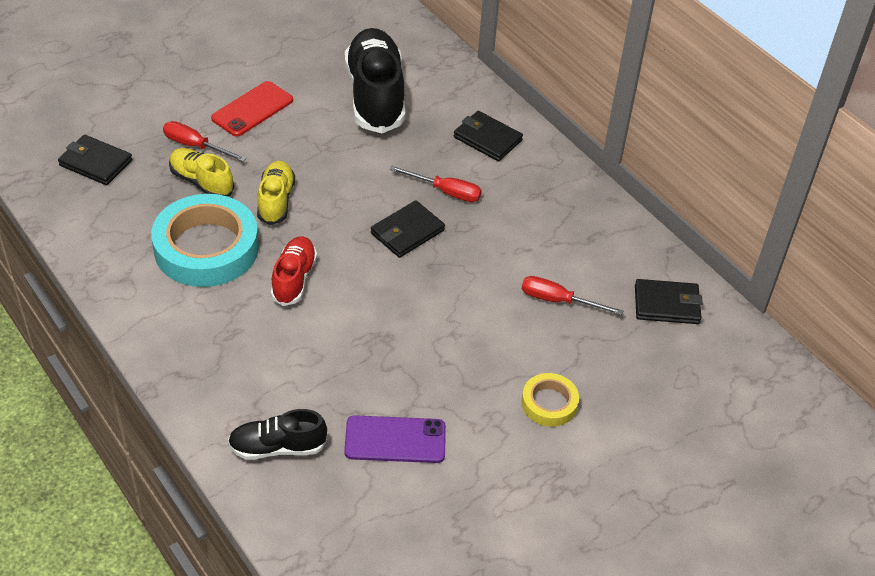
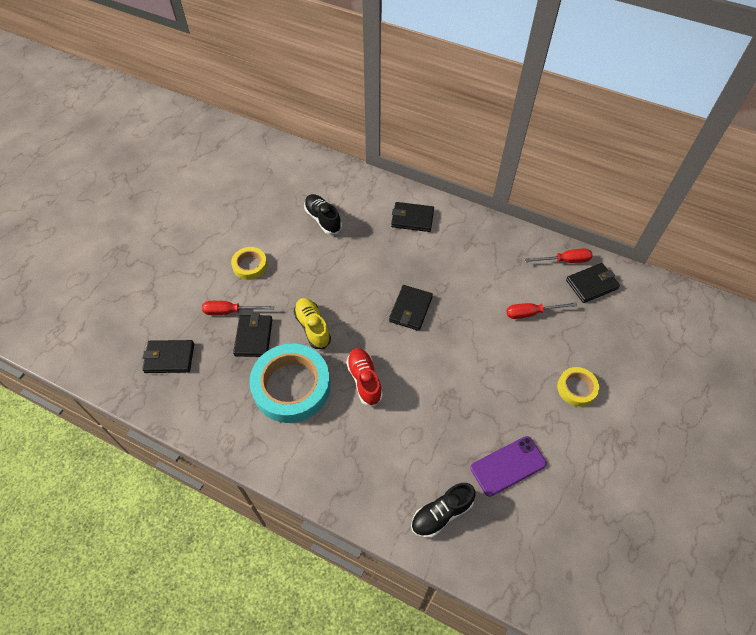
camera: 25 degrees left, 10 degrees up
yellow shoe [169,148,234,196] -> black wallet [233,313,273,357]
red phone [211,81,293,137] -> yellow tape [231,247,267,280]
black shoe [345,28,405,133] -> black shoe [304,194,342,235], size x0.54
red screwdriver [390,166,482,202] -> red screwdriver moved to [525,249,593,263]

